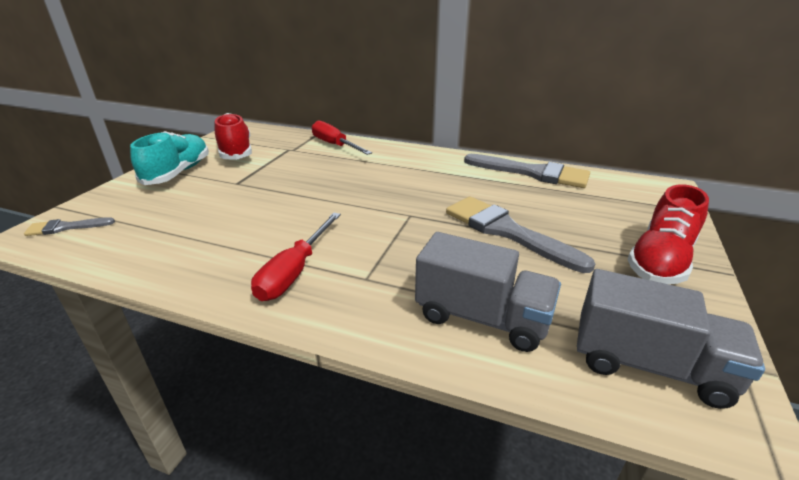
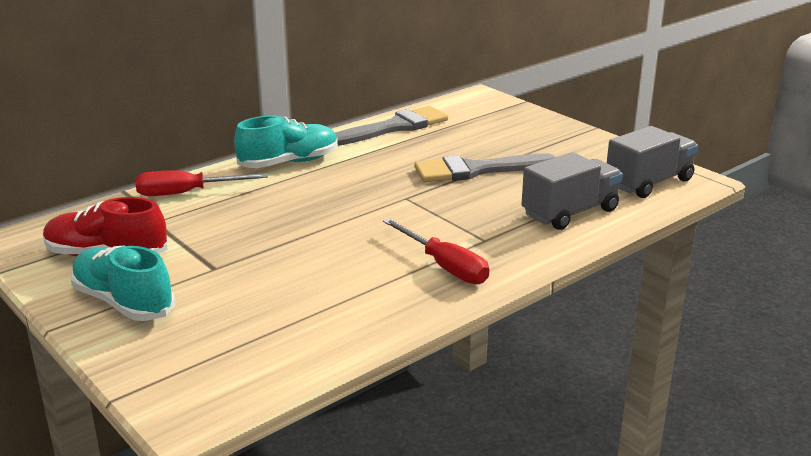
camera: 60 degrees left, 5 degrees down
grey brush [24,217,115,236] -> none
red shoe [627,184,709,284] -> none
none -> turquoise shoe [234,116,338,168]

